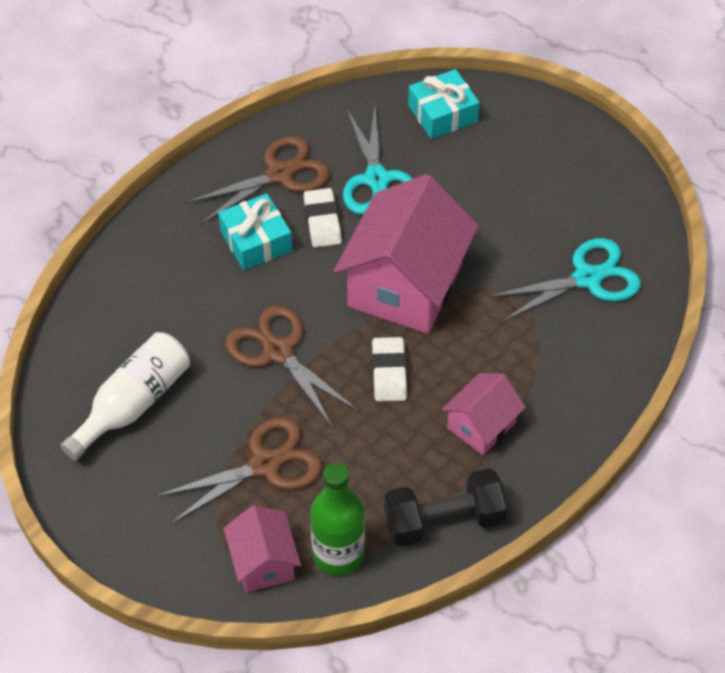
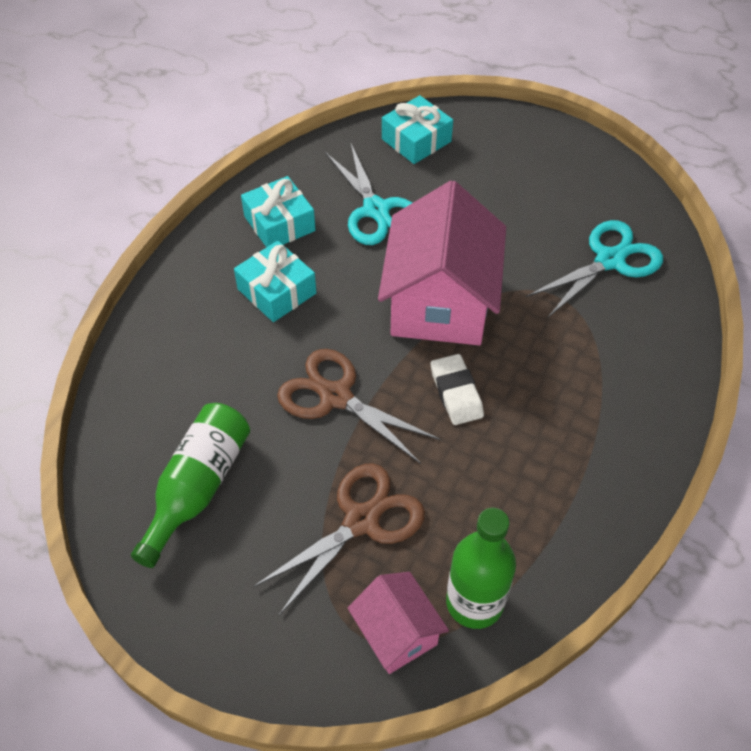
camera: 15 degrees left, 0 degrees up
white bottle [60,332,190,460] -> green bottle [131,403,250,568]
brown scissors [186,136,330,224] -> turquoise gift [241,176,316,247]
white eraser [303,188,342,248] -> none
black dumbbell [384,468,508,547] -> none
pink house [442,373,526,455] -> none

